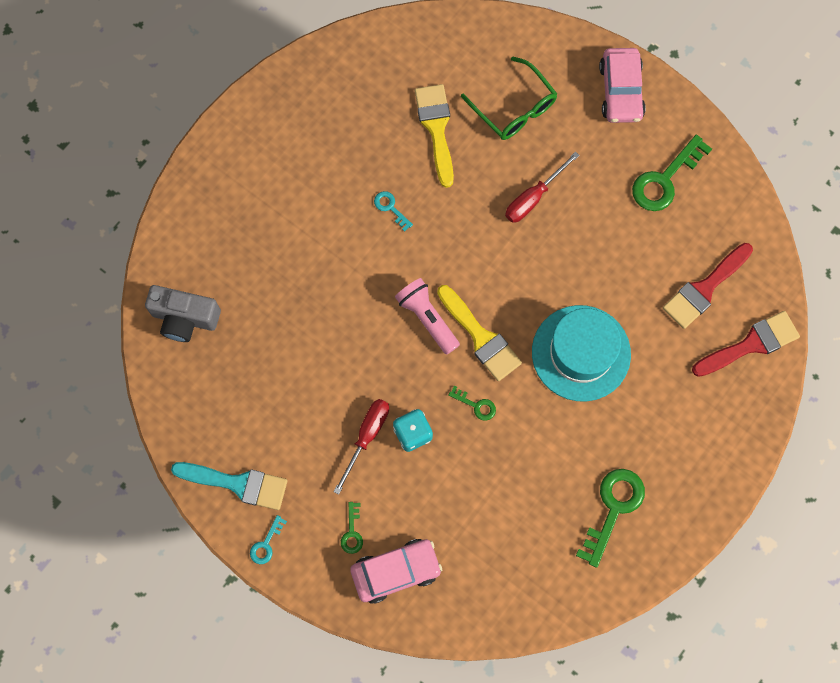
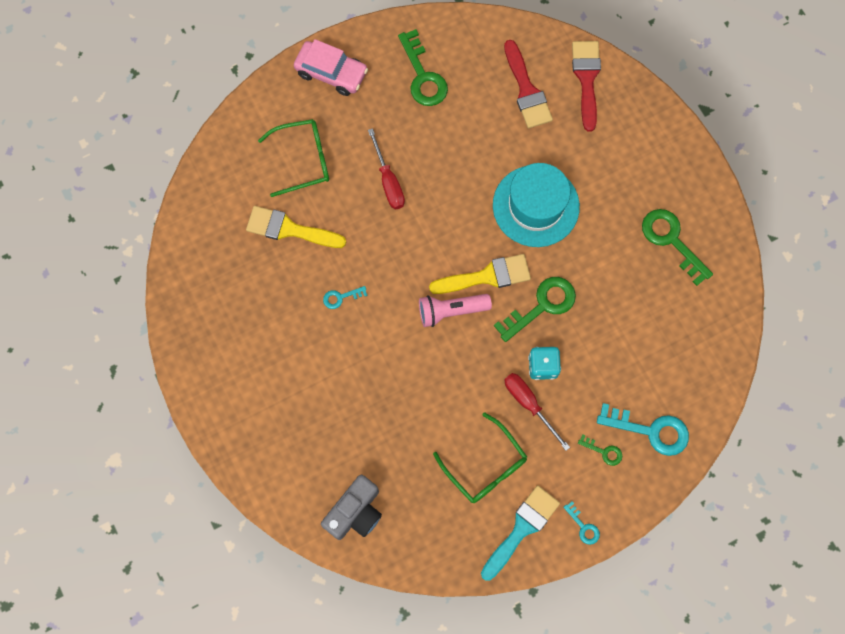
camera: 65 degrees left, 0 degrees up
pink car [350,539,442,604] -> turquoise key [597,403,689,456]
green key [448,386,496,421] -> green key [494,277,576,342], size x2.01
none -> green glasses [433,412,527,503]

